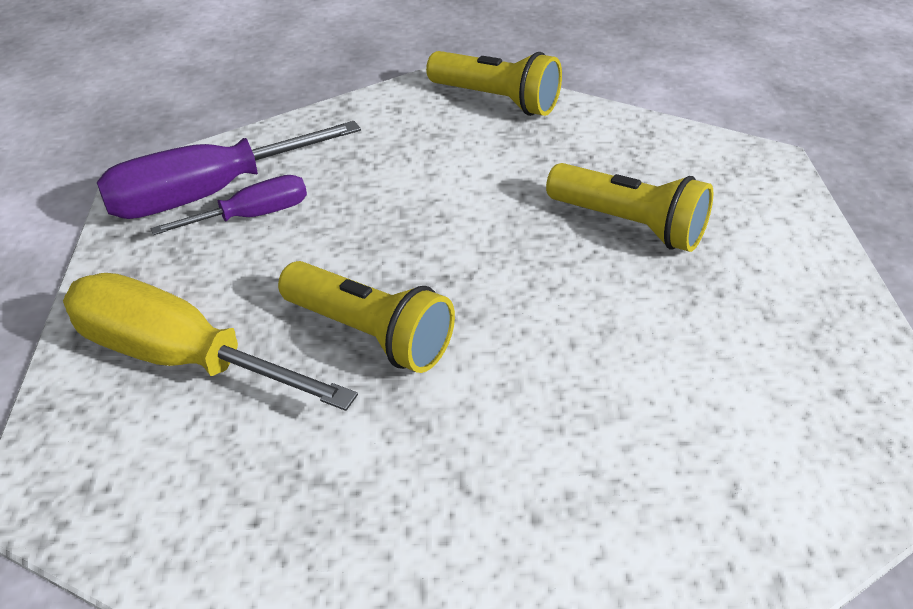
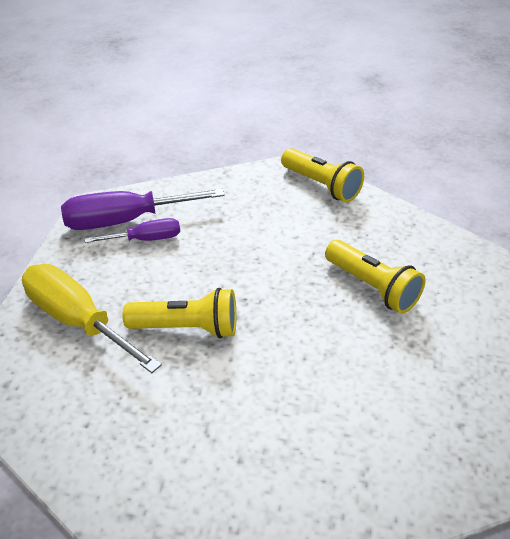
camera: 15 degrees right, 0 degrees up
yellow flashlight [278,261,455,373] -> yellow flashlight turned 45 degrees counterclockwise [122,288,236,339]

